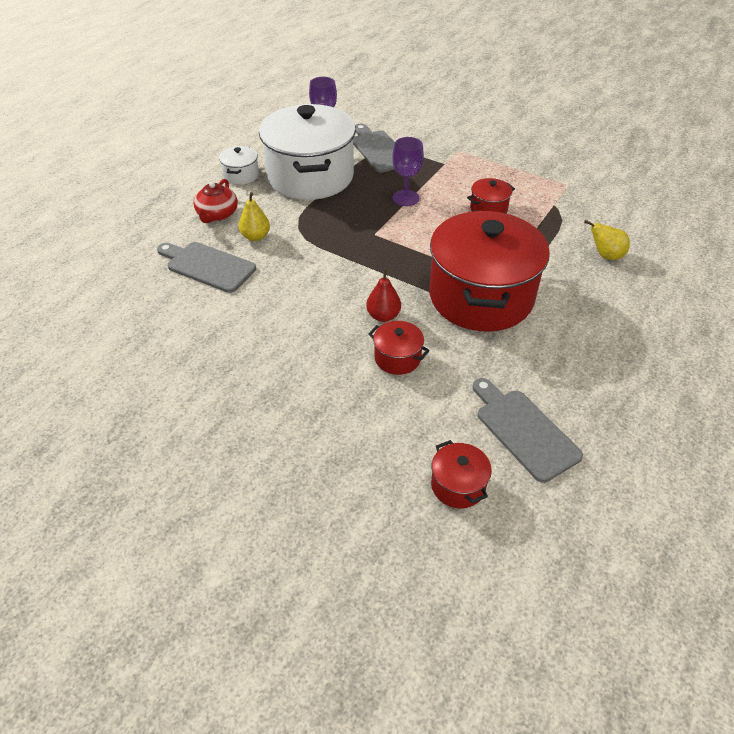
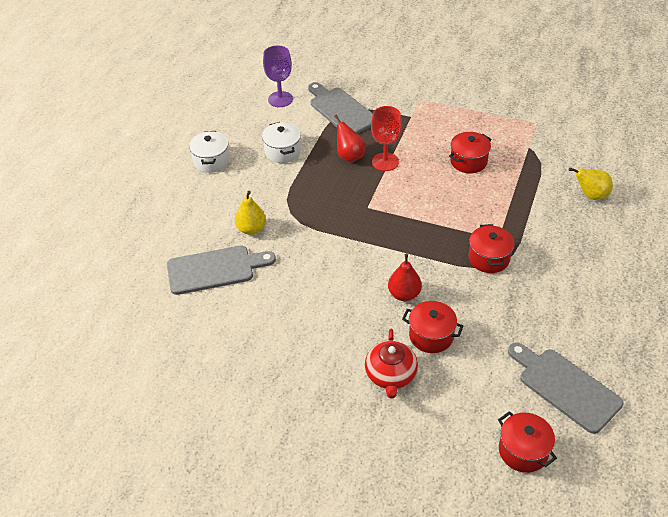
camera: 10 degrees left, 0 degrees up
grey cutting board [157,242,256,293] -> grey cutting board turned 150 degrees clockwise [167,246,276,295]
red teapot [194,179,238,223] -> red teapot moved to [365,329,418,398]
white pot [259,104,356,200] -> white pot [262,122,301,163], size x0.41
purple goblet [392,137,424,206] -> red goblet [371,106,402,171]
red pot [429,210,550,332] -> red pot [469,224,514,273], size x0.41
none -> red pear [334,115,366,162]

